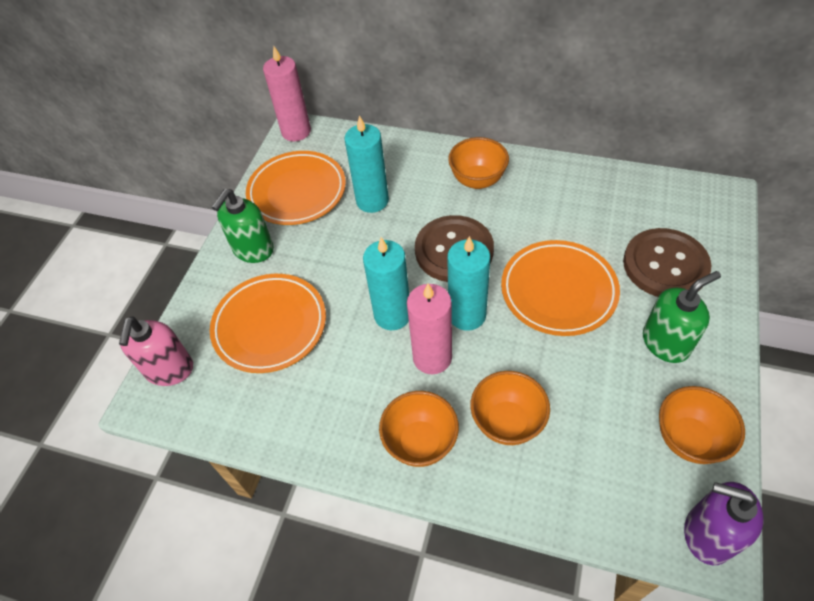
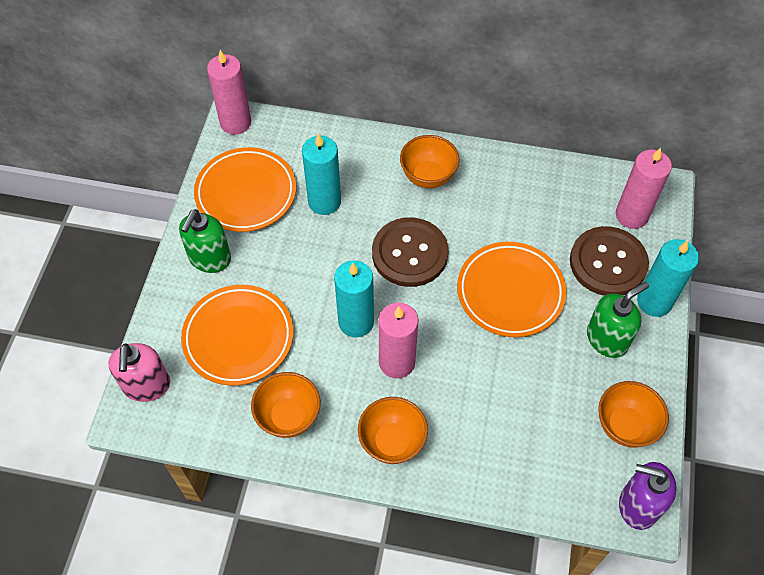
camera: 10 degrees left, 5 degrees up
turquoise candle [447,236,490,331] -> turquoise candle moved to [637,239,699,317]
orange bowl [470,371,550,445] -> orange bowl moved to [251,372,320,438]
none -> pink candle [616,148,672,229]

